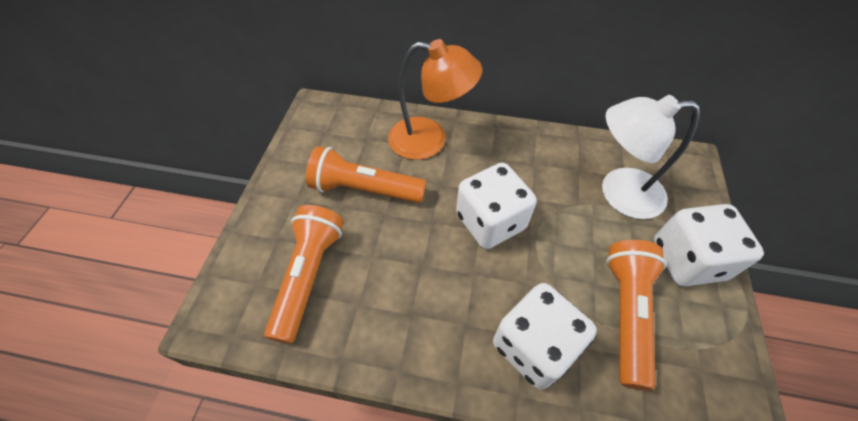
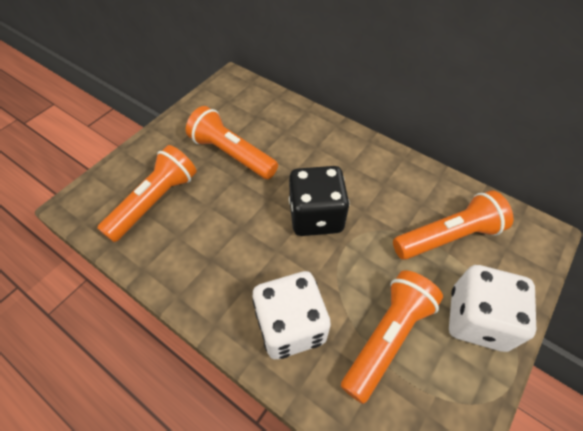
camera: 25 degrees right, 0 degrees up
orange lamp [388,39,482,160] -> none
white dice [456,163,537,249] -> black dice [289,166,349,236]
white lamp [602,95,700,219] -> orange flashlight [393,190,513,260]

